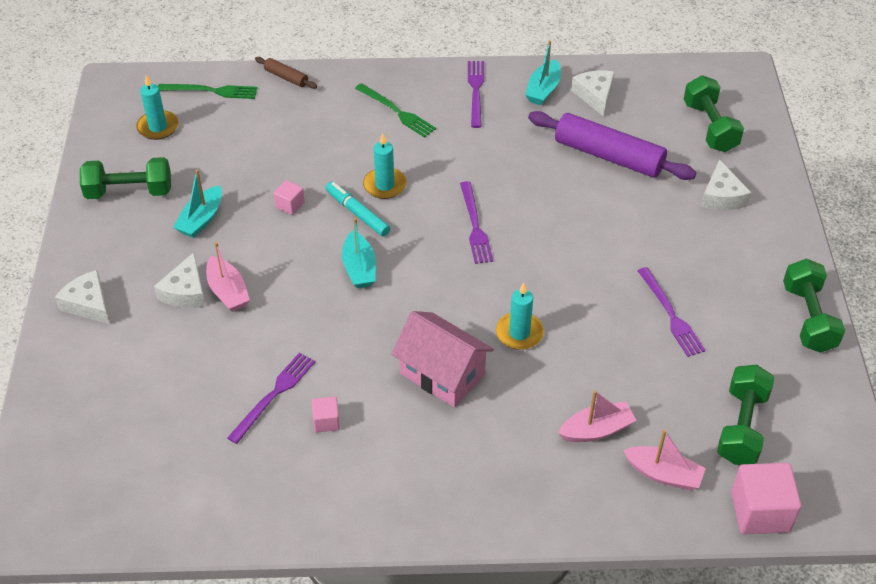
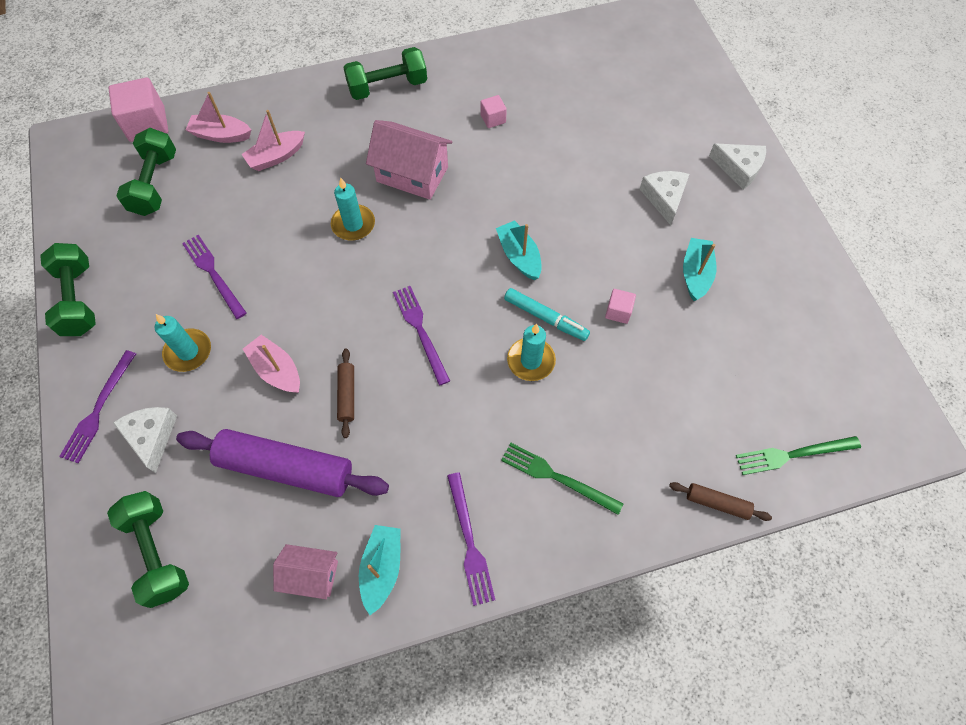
camera: 165 degrees right, 15 degrees up
green dumbbell [80,157,171,199] -> green dumbbell moved to [343,47,427,100]
turquoise candle [136,75,178,140] -> turquoise candle moved to [154,314,211,372]
pink boat [206,242,250,312] -> pink boat moved to [243,335,300,393]
purple fork [227,353,315,444] -> purple fork moved to [59,350,136,463]
white cheese [571,70,615,117] -> pink house [273,544,338,599]
none -> brown rolling pin [337,349,354,438]

